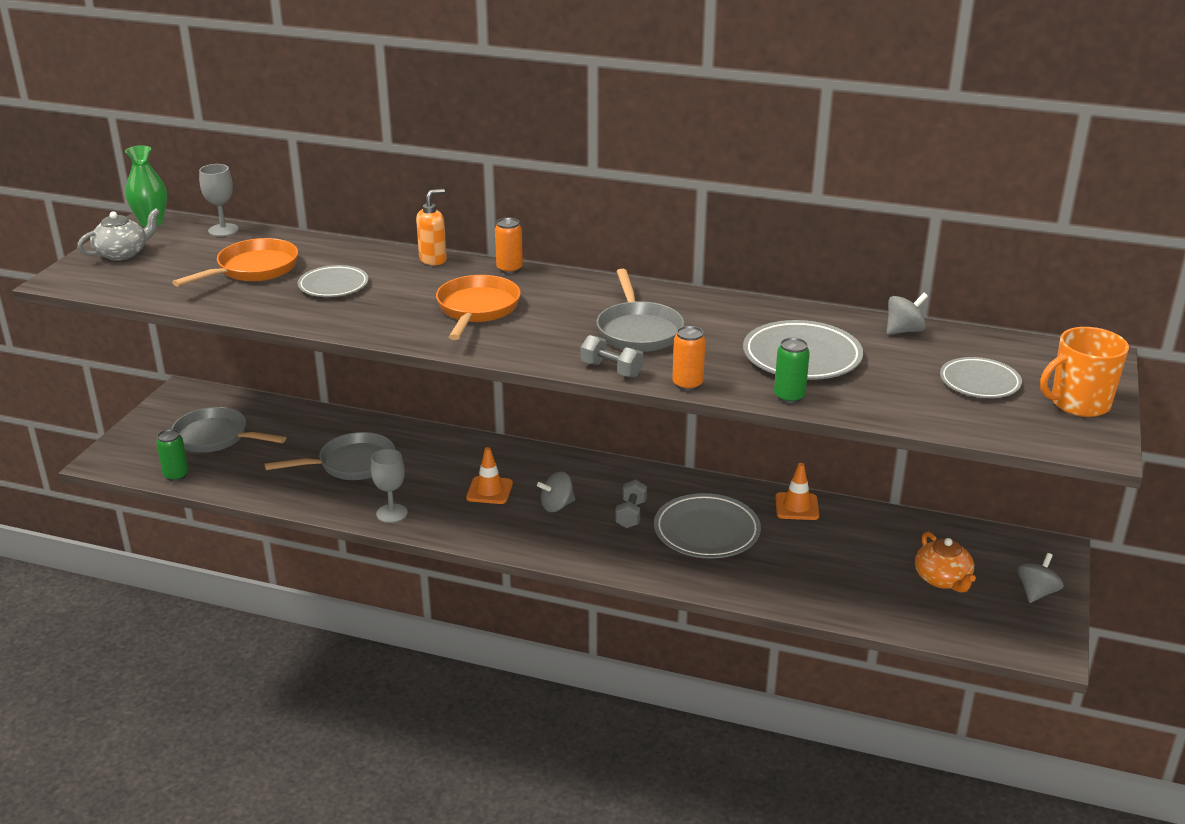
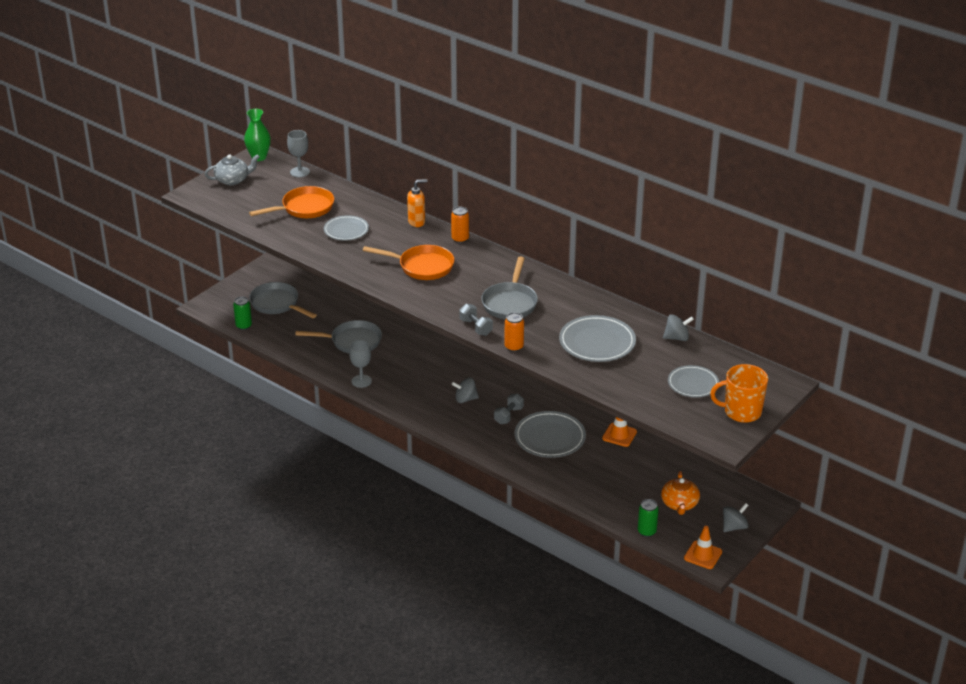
camera: 20 degrees right, 5 degrees up
orange pan [436,275,521,340] -> orange pan turned 75 degrees clockwise [363,245,454,280]
orange traffic cone [466,447,513,504] -> orange traffic cone moved to [684,526,722,569]
green can [774,338,810,404] -> green can moved to [638,499,659,537]

